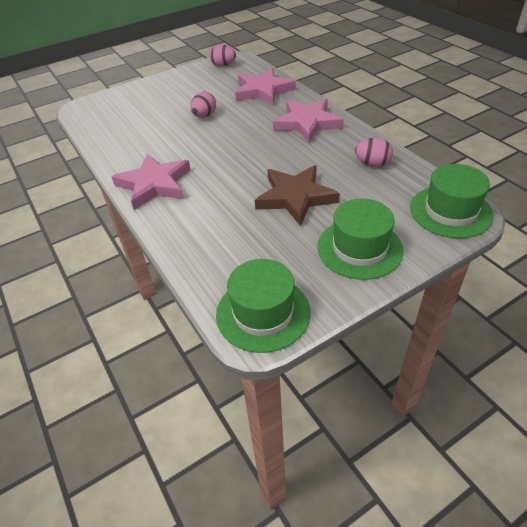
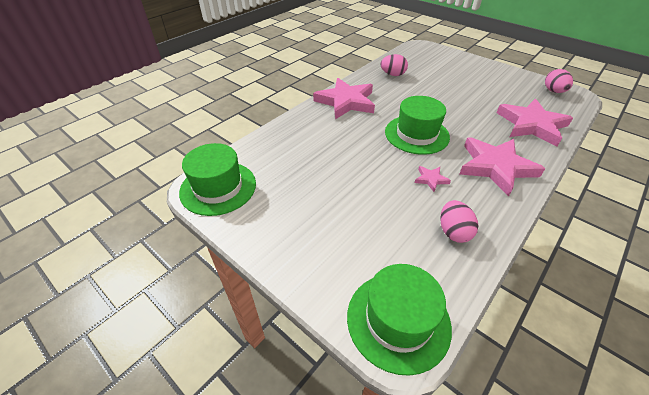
camera: 70 degrees right, 0 degrees up
pink egg [190,92,216,118] -> pink egg moved to [380,54,408,76]
brown star [255,165,340,226] -> none
green hat [317,199,404,280] -> green hat moved to [385,96,450,155]
none -> pink star [415,166,451,192]

